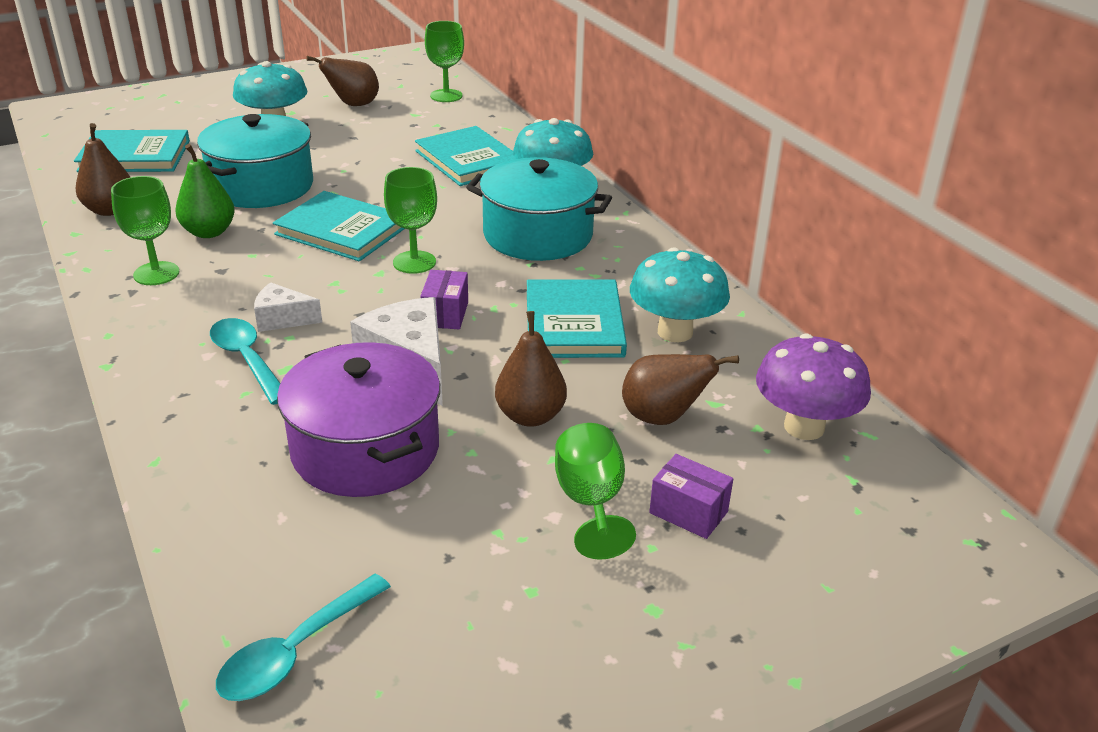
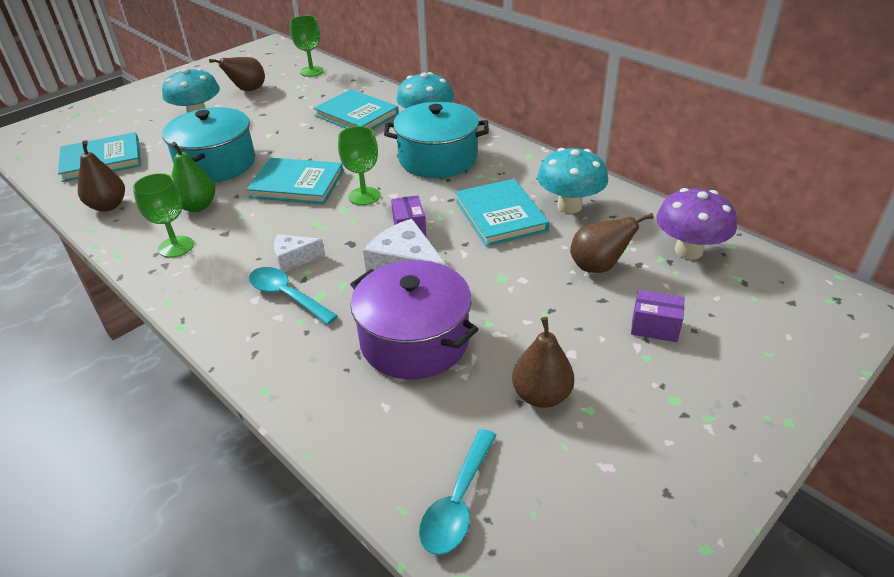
camera: 15 degrees left, 5 degrees up
brown pear [495,311,567,427] -> brown pear moved to [512,317,574,408]
green goblet [555,423,636,560] -> none

